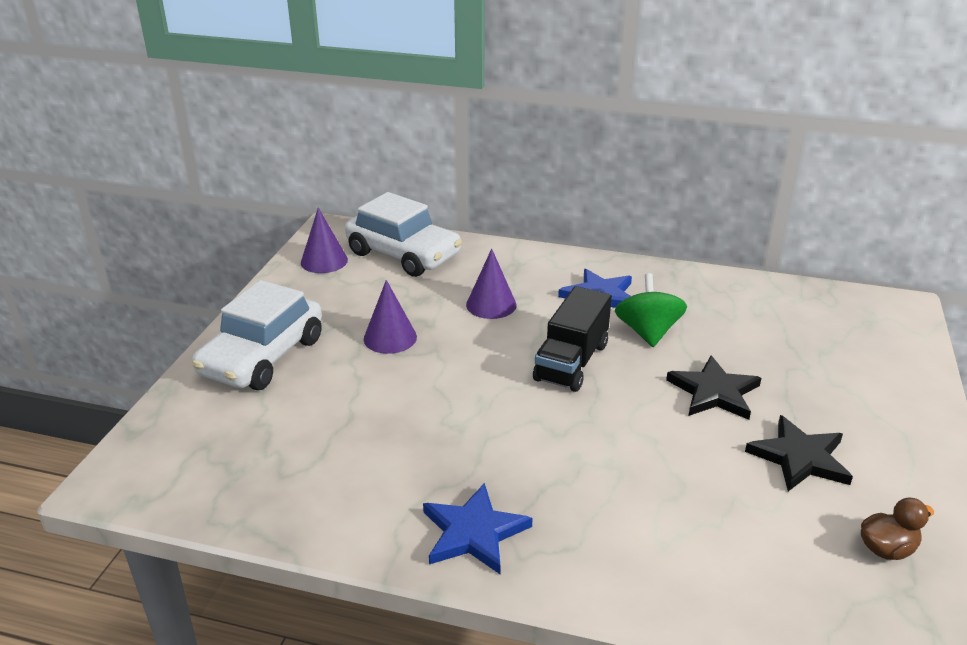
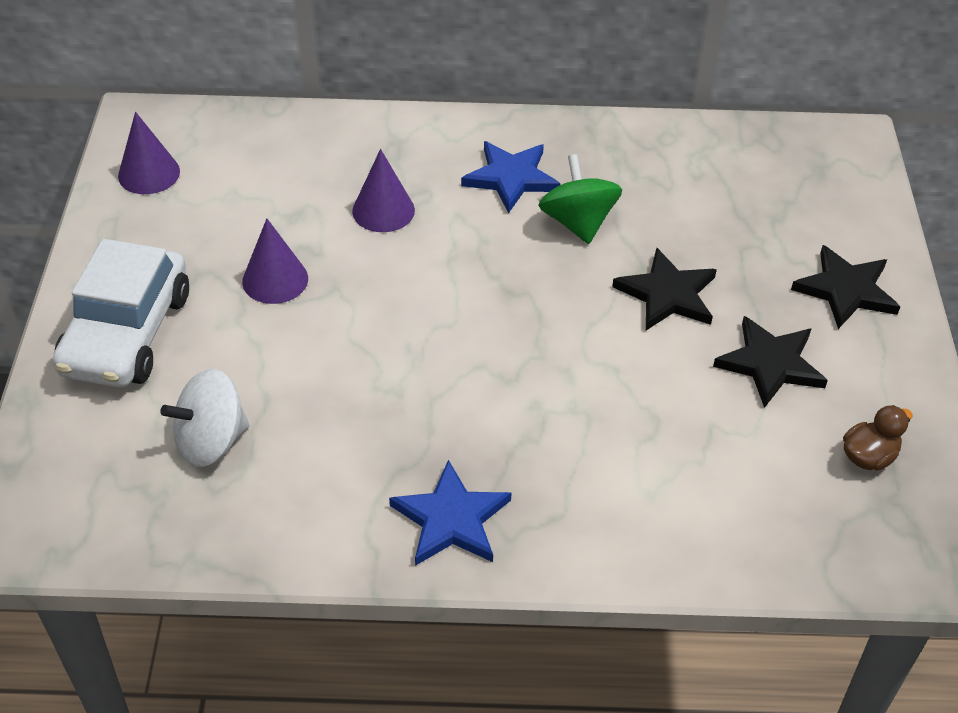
camera: 15 degrees left, 15 degrees up
white car [345,192,462,277] -> none
black truck [533,286,612,392] -> none
none -> white spinning top [160,369,249,467]
none -> black star [791,245,900,329]

